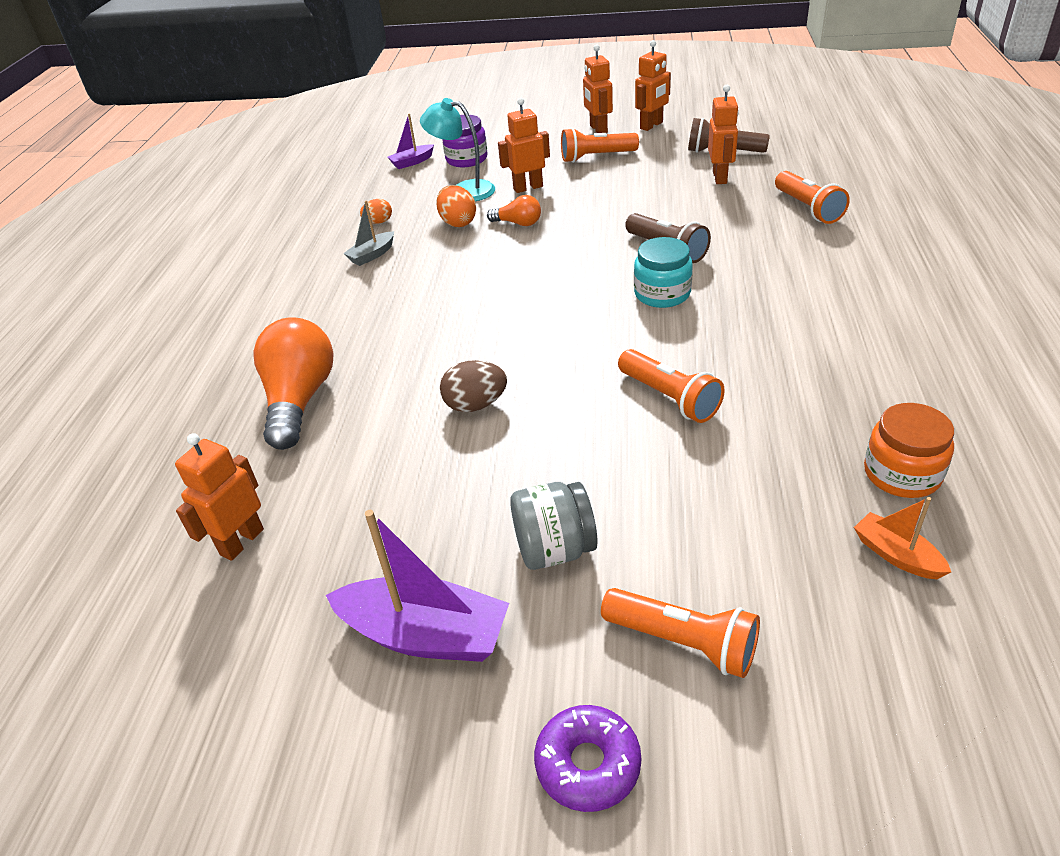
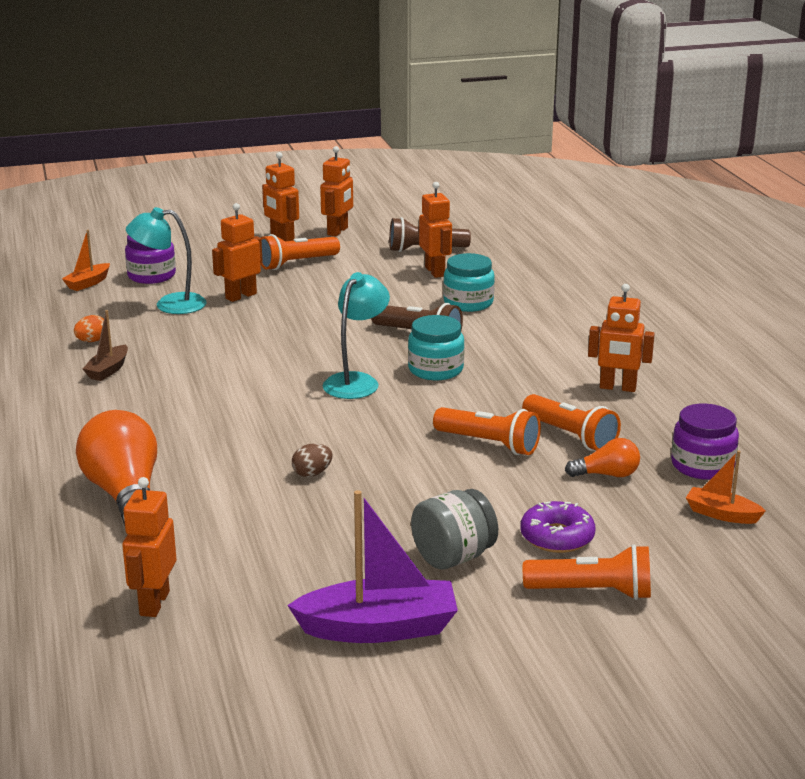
camera: 25 degrees left, 15 degrees down
grey boat [344,200,394,266] -> brown boat [83,310,128,381]
purple boat [388,114,434,169] -> orange boat [62,230,110,291]
orange egg [436,185,476,227] -> none
brown egg [440,360,507,412] -> brown egg [292,444,332,477], size x0.65
orange light bulb [487,195,541,226] -> orange light bulb moved to [565,438,640,477]
purple donut [534,705,641,812] -> purple donut moved to [520,501,595,553]
orange flashlight [775,171,850,224] -> orange flashlight moved to [522,394,621,451]
orange jar [864,403,954,498] -> purple jar [671,404,739,480]
none -> turquoise lamp [323,272,390,399]
none -> turquoise jar [443,253,495,312]
none -> orange robot [588,284,655,392]

